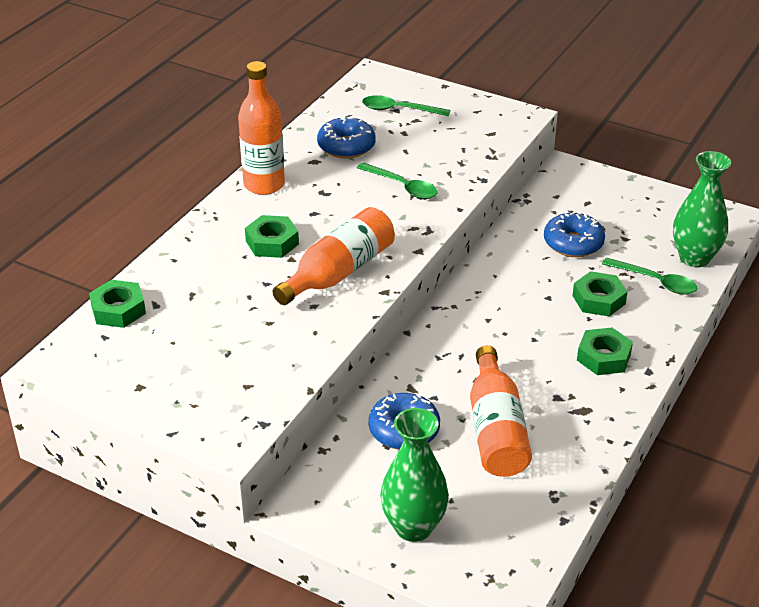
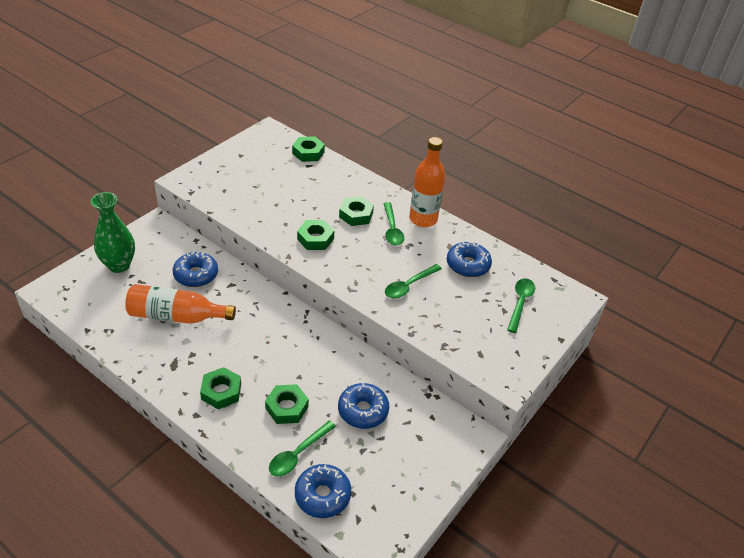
camera: 95 degrees right, 5 degrees up
orange bottle [273,207,395,305] -> green nut [297,220,334,250]
green vase [673,151,731,267] -> blue donut [295,464,351,518]
none -> green spoon [383,202,404,245]

